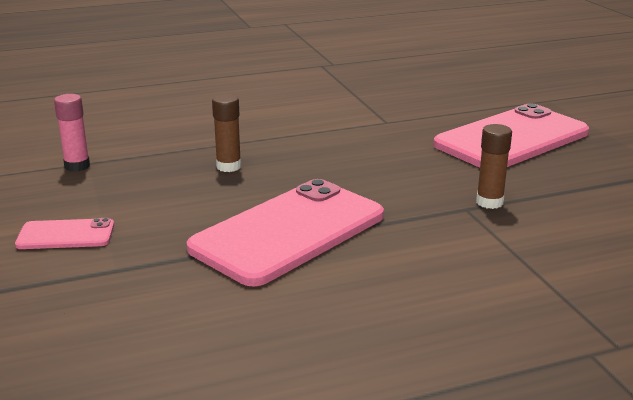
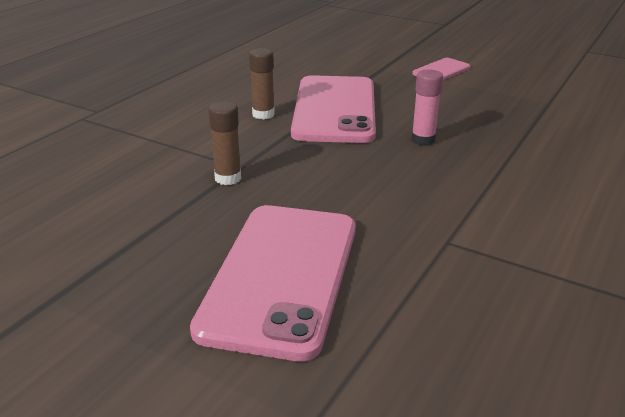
camera: 140 degrees right, 5 degrees up
pink glue stick [54,94,90,172] -> pink glue stick moved to [411,69,443,146]
brown glue stick [212,94,241,172] -> brown glue stick moved to [249,48,275,120]

